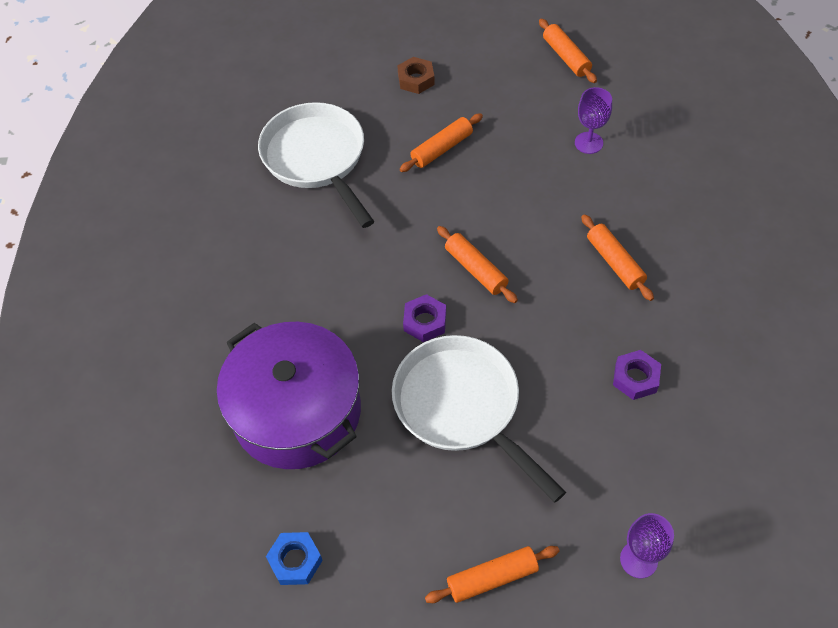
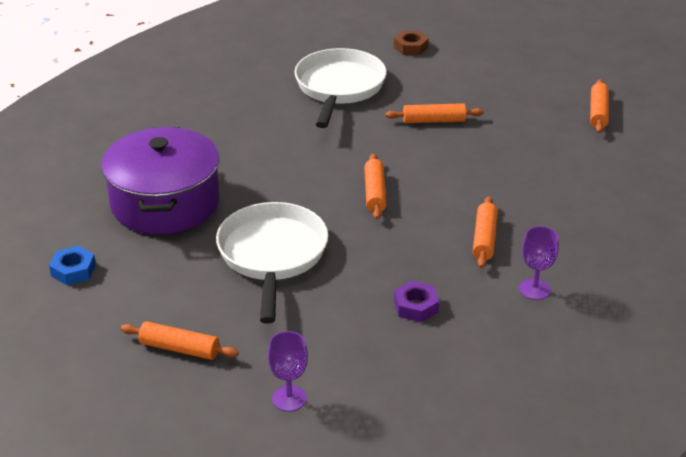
camera: 35 degrees right, 20 degrees down
brown nut [397,57,435,94] -> brown nut moved to [394,31,429,55]
purple nut [403,294,446,342] -> none
purple goblet [575,87,612,154] -> purple goblet moved to [519,226,559,300]

